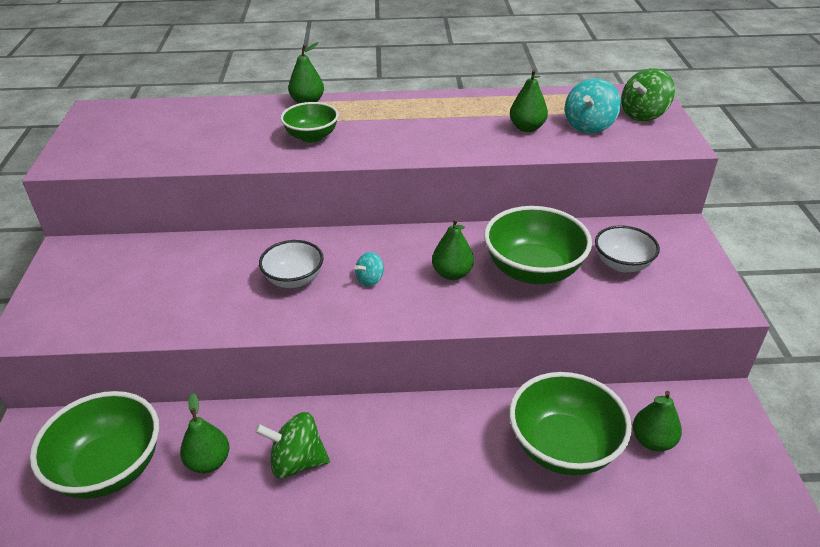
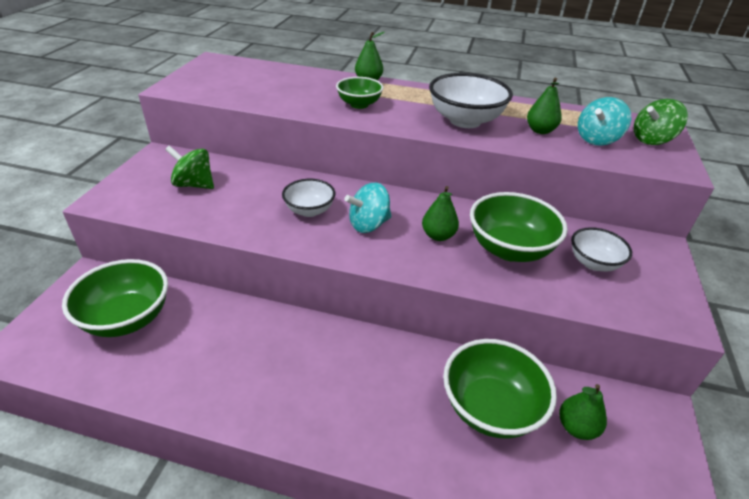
camera: 15 degrees right, 0 degrees up
green pear [180,393,230,473] -> none
green spinning top [255,412,330,479] -> green spinning top moved to [165,146,214,189]
turquoise spinning top [355,252,384,287] -> turquoise spinning top [345,183,391,233], size x1.78
none -> white bowl [429,73,513,128]

